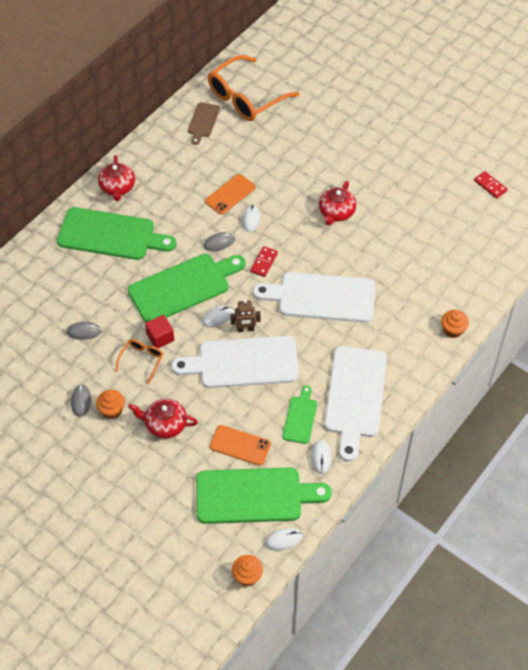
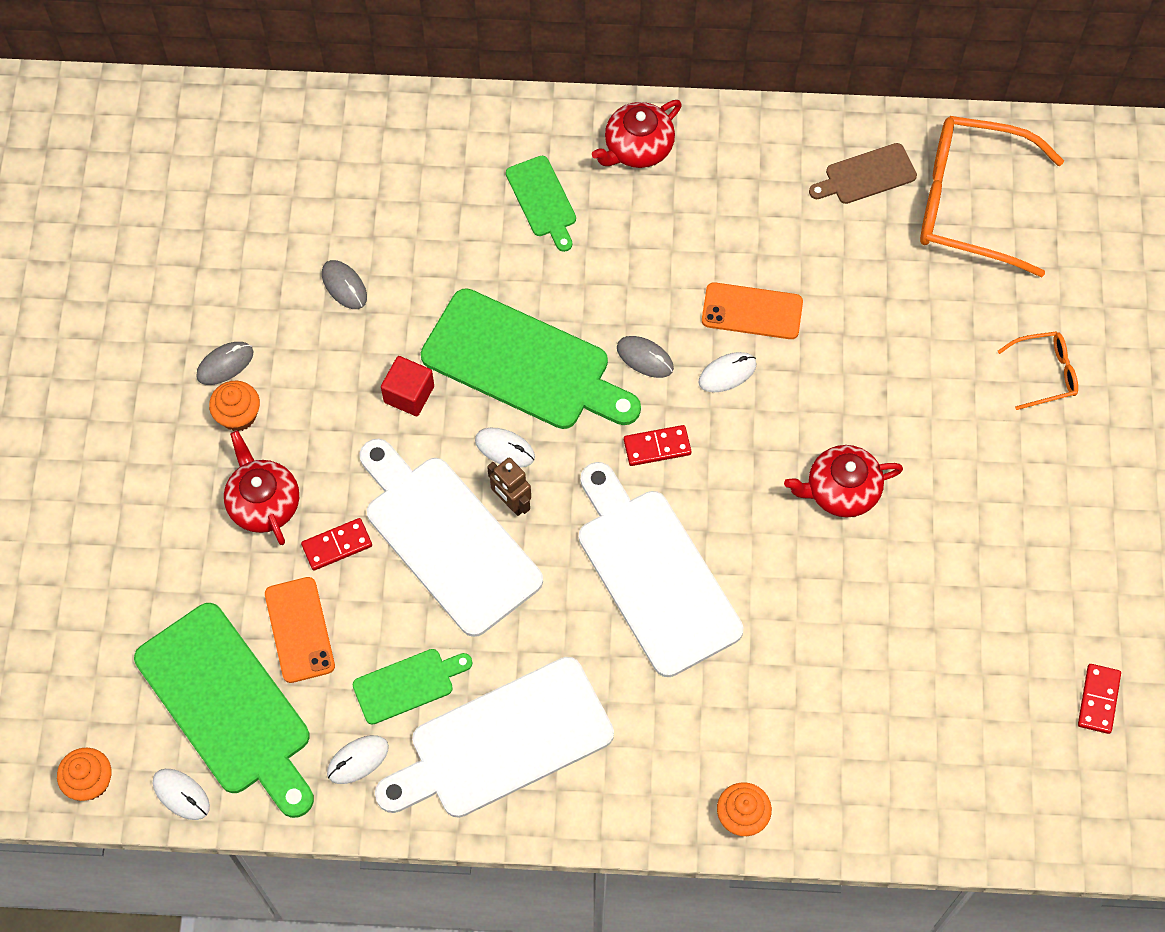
camera: 55 degrees right, 10 degrees up
green cutting board [57,207,176,260] -> green cutting board [506,156,576,252], size x0.50
orange glasses [115,339,163,384] -> orange glasses moved to [997,331,1078,410]
none -> red domino [301,518,372,571]

